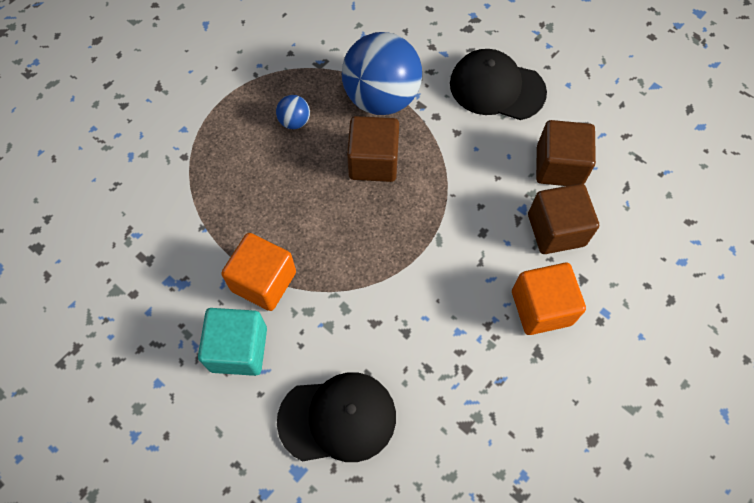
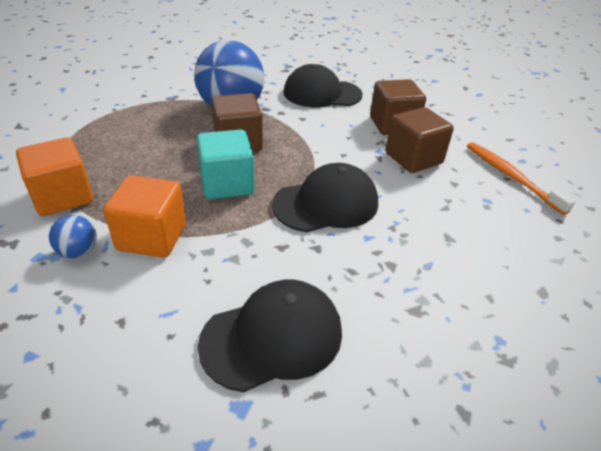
camera: 20 degrees left, 25 degrees down
turquoise cube [198,308,267,376] -> turquoise cube moved to [197,130,254,199]
blue ball [276,95,310,129] -> blue ball moved to [49,215,97,258]
orange cube [512,263,586,335] -> orange cube moved to [16,137,93,216]
none -> black cap [272,163,378,232]
none -> orange toothbrush [467,142,576,215]

